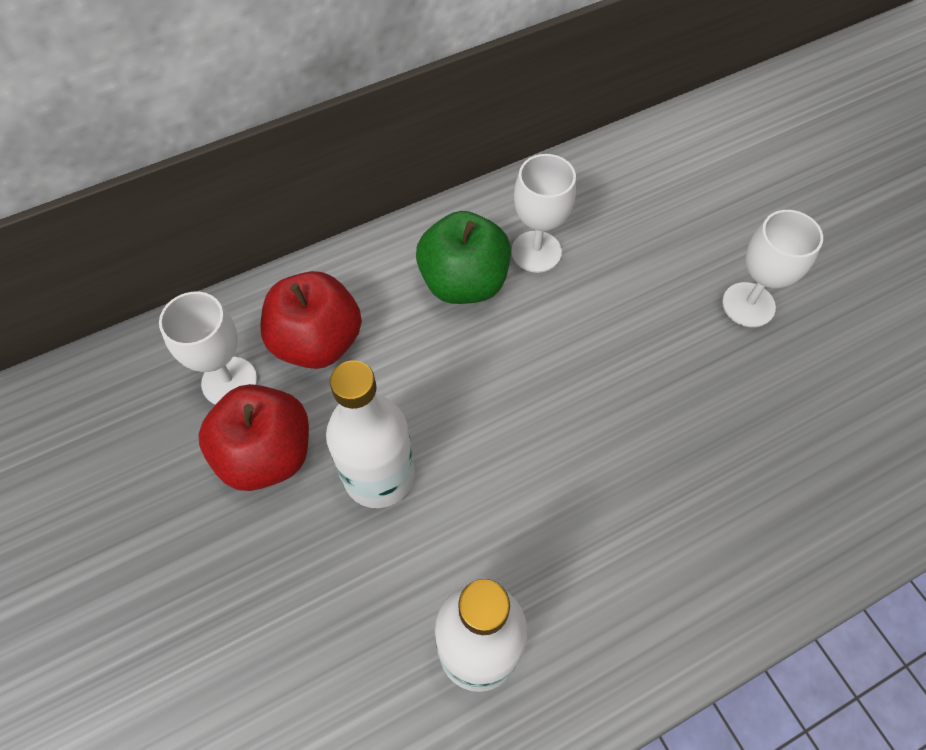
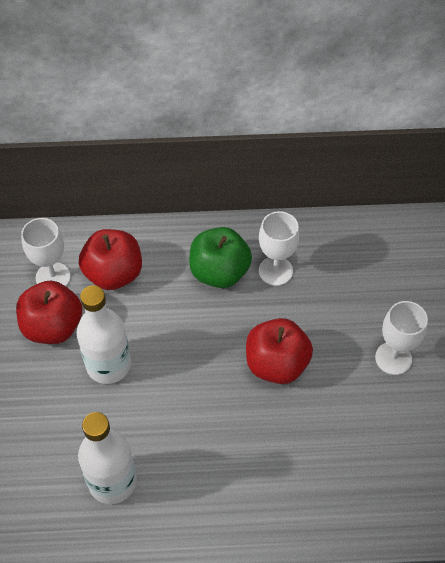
camera: 25 degrees right, 5 degrees down
none -> red apple [246,318,313,384]

